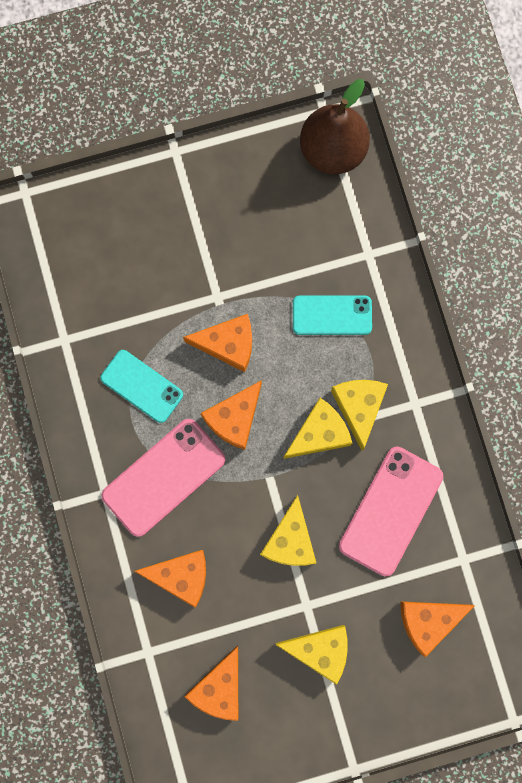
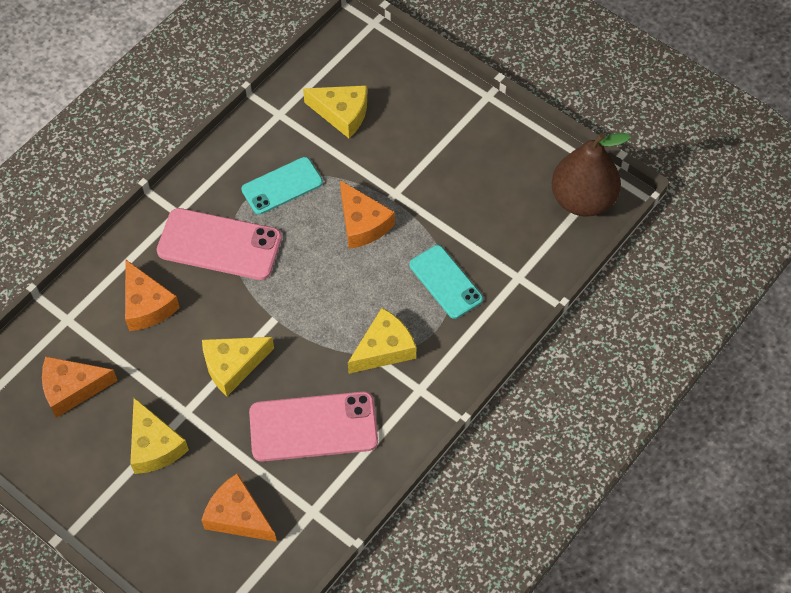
camera: 55 degrees right, 20 degrees down
turquoise phone [100,350,183,423] -> turquoise phone turned 60 degrees clockwise [241,157,323,215]
orange cheese [201,380,262,450] -> none
yellow cheese [283,398,352,459] -> yellow cheese moved to [303,85,367,138]

